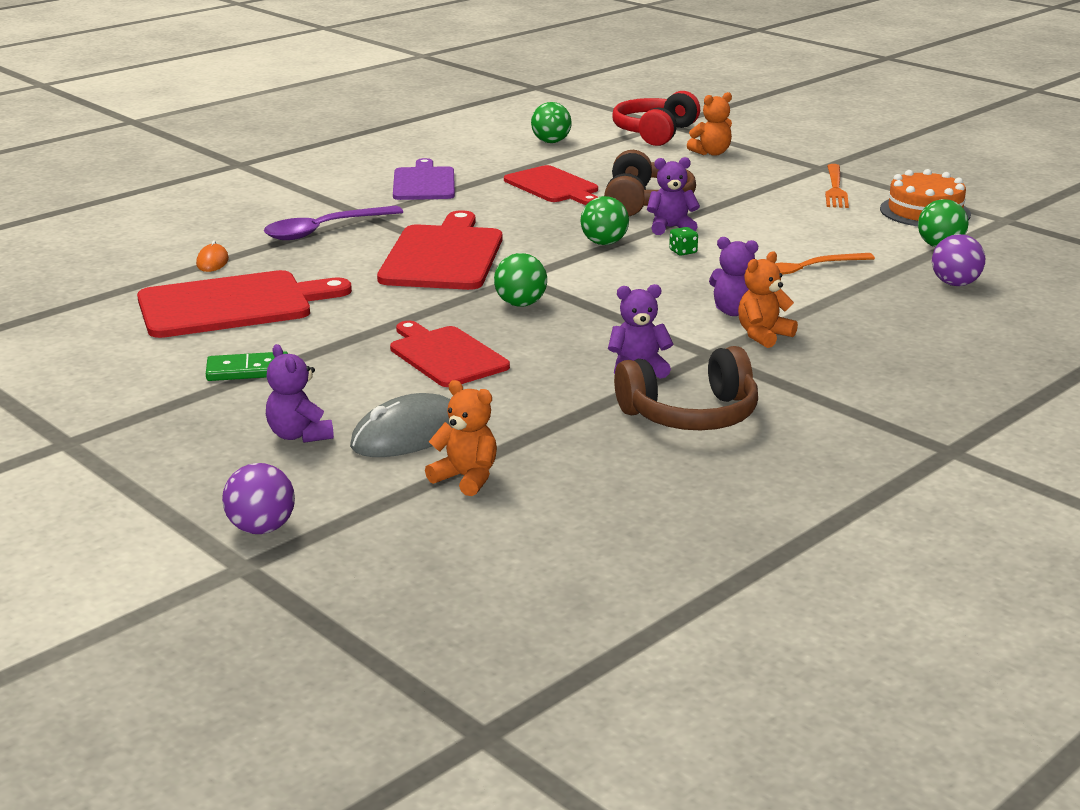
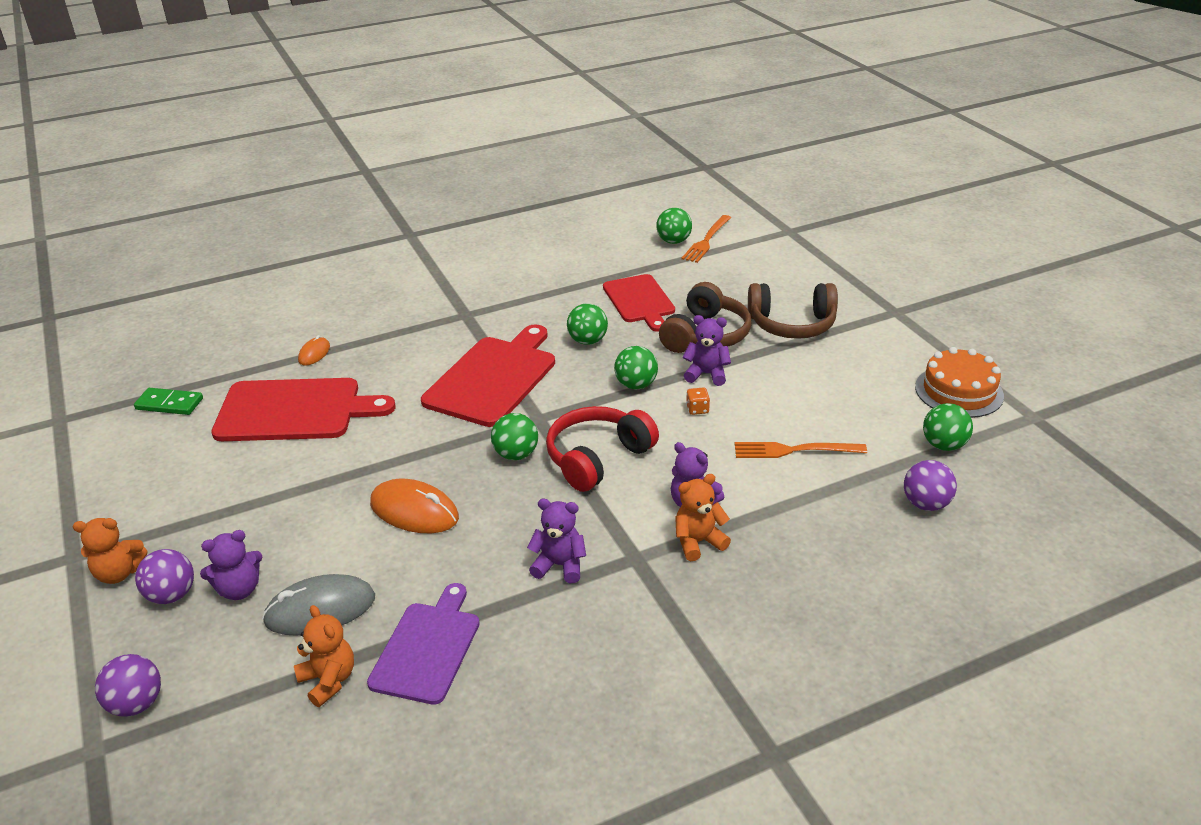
camera: 20 degrees right, 10 degrees up
green domino [206,351,288,381] -> green domino moved to [134,388,203,415]
purple spoon [264,206,403,240] -> none
purple teddy bear [266,344,334,443] -> purple teddy bear turned 105 degrees counterclockwise [200,530,262,600]
red cutting board [390,321,510,387] -> orange mouse [370,479,459,533]
purple cutting board [393,158,455,200] -> purple cutting board moved to [367,583,480,705]
red headphones [612,91,700,146] -> red headphones moved to [546,406,659,492]
brown headphones [614,346,758,430] -> brown headphones moved to [748,283,838,339]
green dice [669,227,698,256] -> orange dice [686,388,710,415]
orange teddy bear [687,92,732,156] -> orange teddy bear moved to [73,518,147,584]
orange fork [825,164,849,208] -> orange fork moved to [681,215,731,263]
none -> purple ball [135,549,194,604]
none -> green ball [567,304,608,345]

